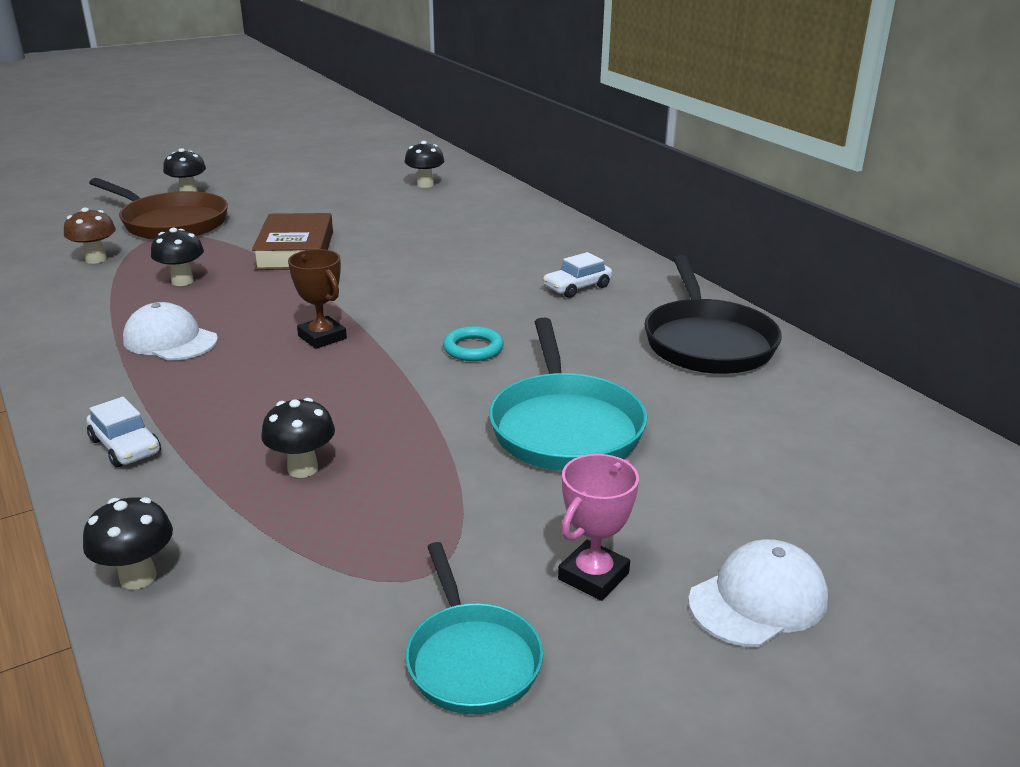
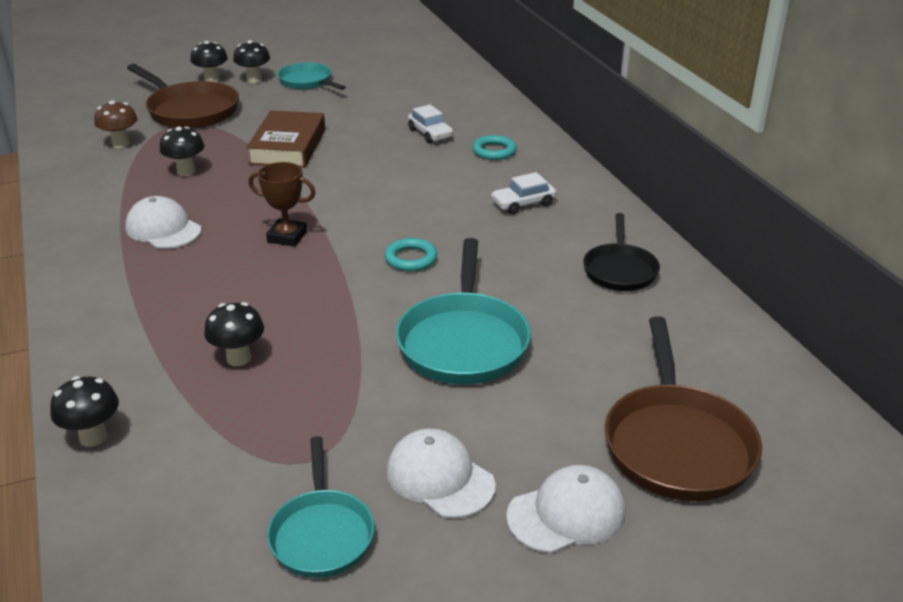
camera: 10 degrees right, 5 degrees up
white car [86,397,161,468] -> white car moved to [408,105,453,143]
brown trophy [288,249,347,349] -> brown trophy turned 45 degrees counterclockwise [249,162,316,247]
black mushroom [404,141,444,188] -> black mushroom moved to [233,40,270,83]
pink trophy [558,454,639,601] -> white cap [387,428,496,518]
black pan [644,255,782,374] -> black pan [583,213,660,291], size x0.63
none -> turquoise pan [277,62,346,90]
none -> turquoise ring [472,135,516,160]
none -> brown pan [605,316,762,501]

